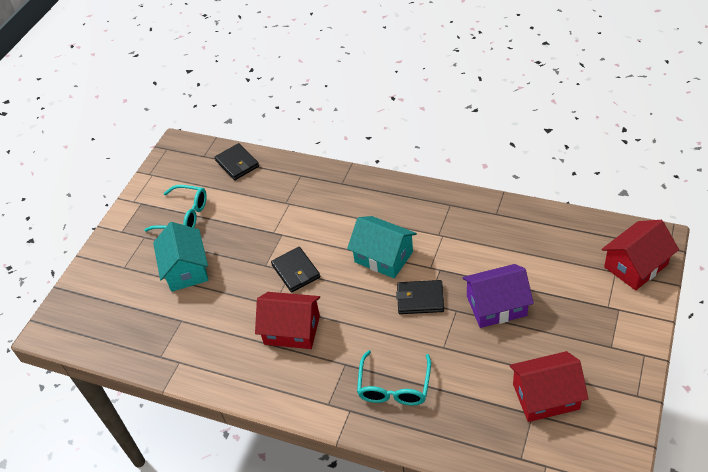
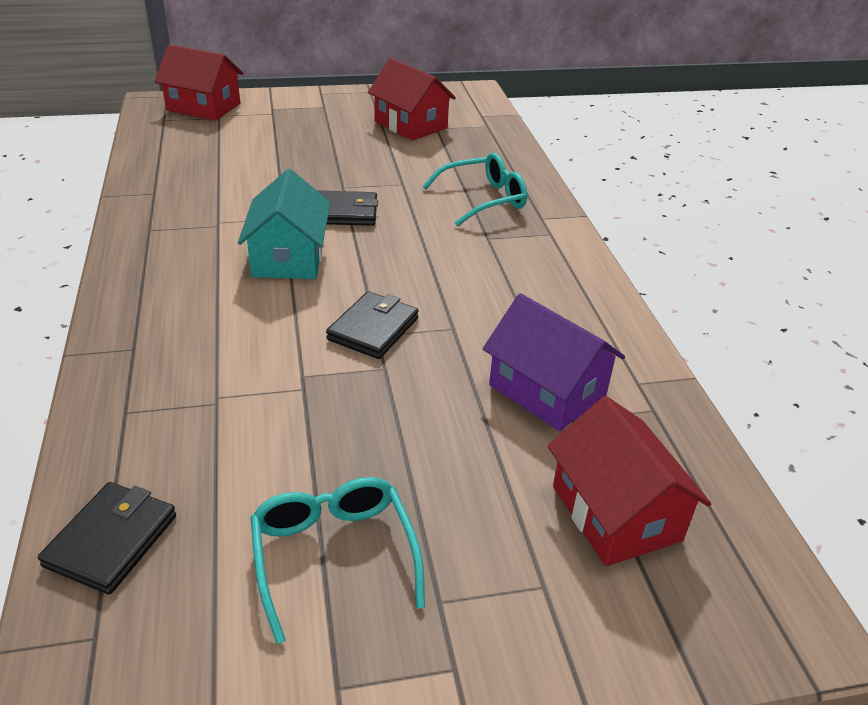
camera: 130 degrees left, 10 degrees down
turquoise house [153,222,208,292] -> none
red house [255,292,320,349] -> red house moved to [548,396,711,566]
black wallet [396,280,444,314] -> black wallet turned 60 degrees counterclockwise [317,190,378,226]
purple house [463,264,534,328] -> purple house moved to [483,293,625,431]

